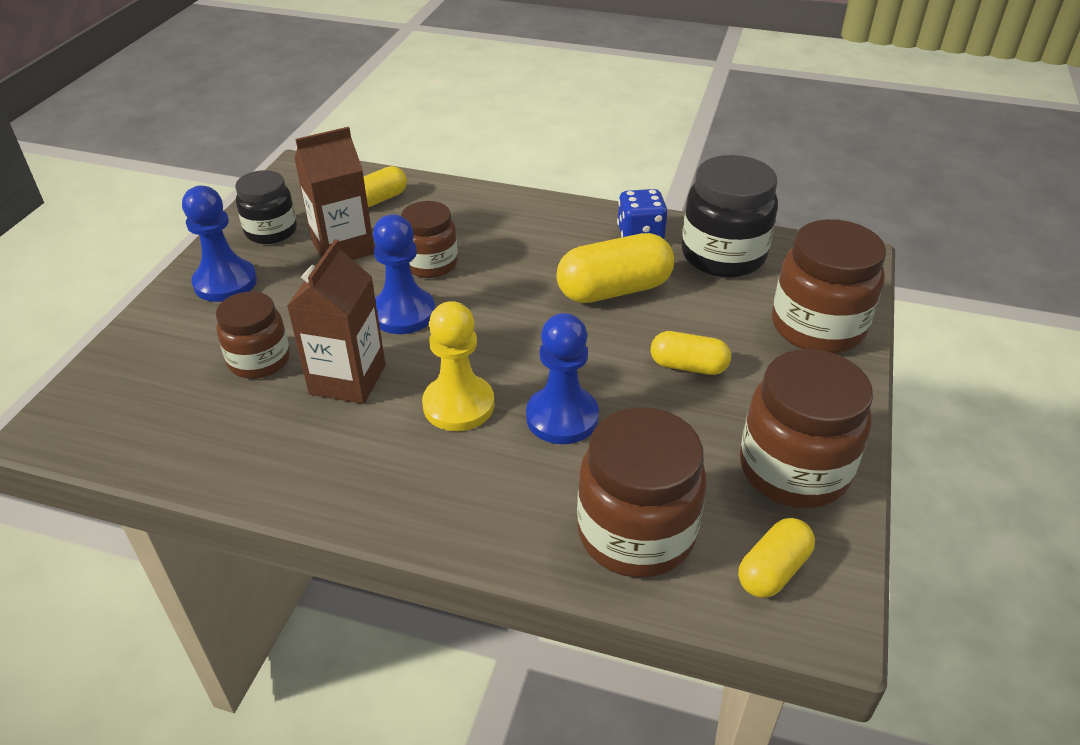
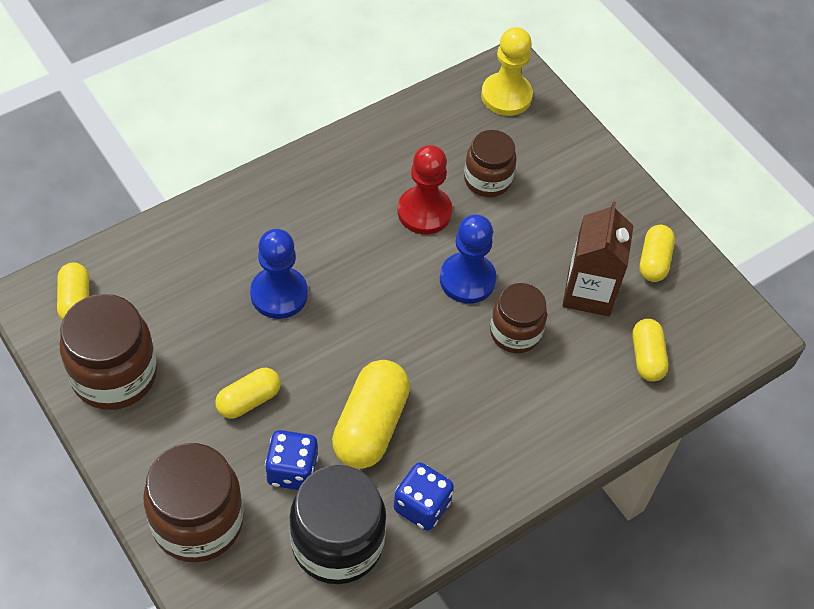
camera: 125 degrees right, 15 degrees up
blue pawn [182,186,257,302] -> none
black jar [235,170,297,244] -> yellow capsule [640,225,675,282]
brown carton [287,239,386,404] -> red pawn [398,145,452,234]
yellow pawn [422,301,495,431] -> yellow pawn moved to [481,27,533,116]
brown jar [577,407,707,578] -> none
none -> blue dice [265,430,318,490]

